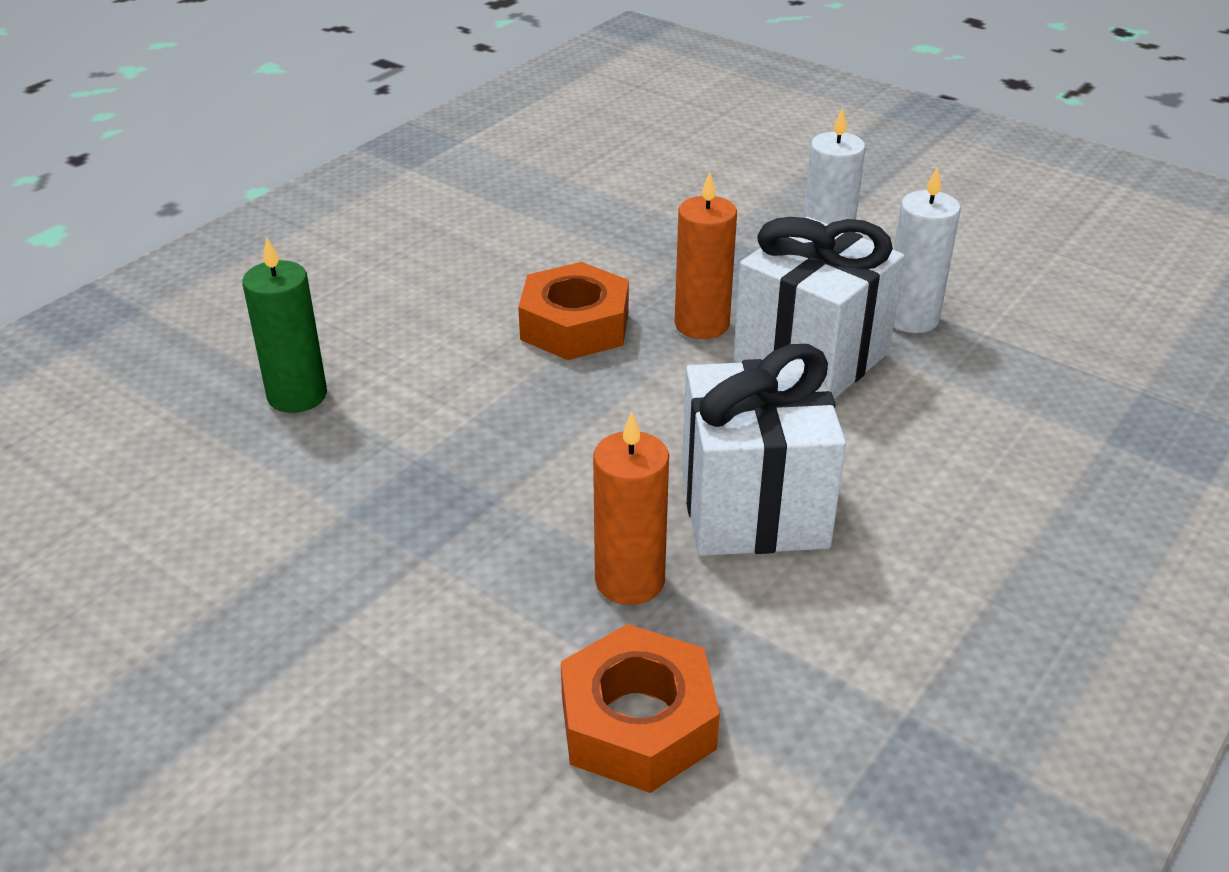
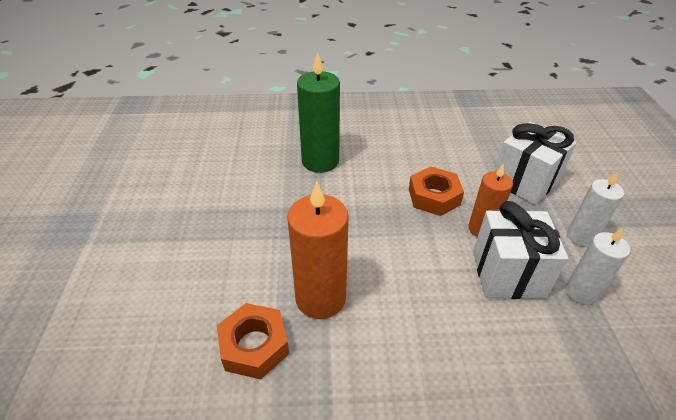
camera: 50 degrees right, 5 degrees up
green candle [242,238,327,413] -> green candle [297,52,340,173], size x1.61
orange candle [593,412,669,605] -> orange candle [287,181,349,319], size x1.61
white gift [682,344,846,556] -> white gift moved to [495,122,577,205]

